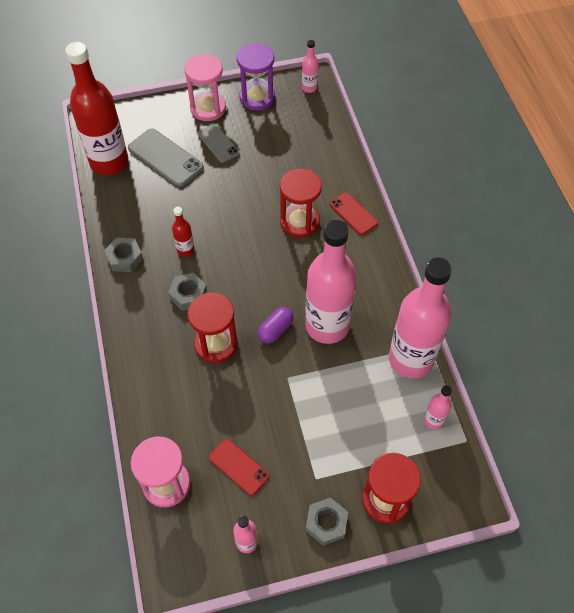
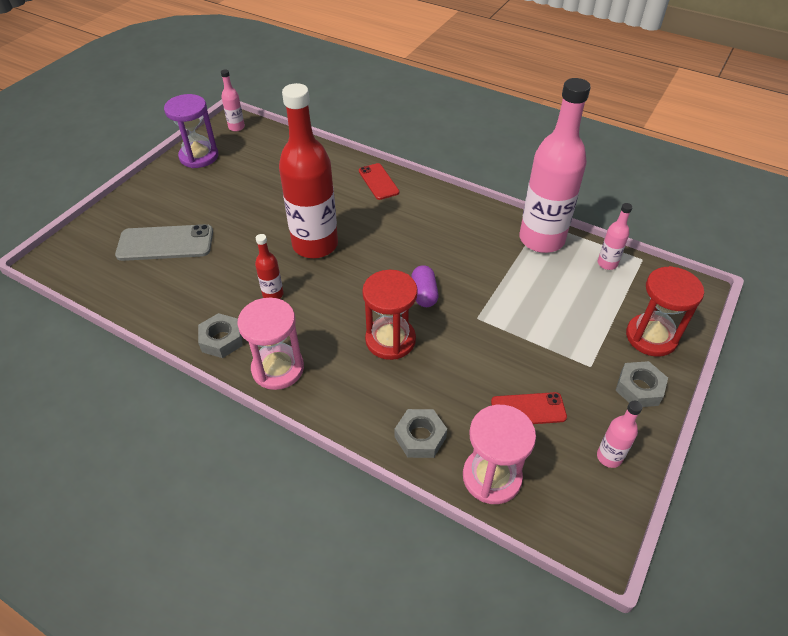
camera: 45 degrees left, 10 degrees down
red bottle [65,42,128,175] -> red bottle moved to [279,83,338,258]
grey nut [168,273,207,311] -> grey nut moved to [395,409,447,458]
pink hourglass [184,54,226,121] -> pink hourglass moved to [237,298,304,390]
grey phone [198,124,240,163] -> none
red hourglass [280,168,322,238] -> none
pink bottle [305,220,357,344] -> none
red phone [330,192,378,235] -> red phone turned 60 degrees clockwise [359,163,399,200]

